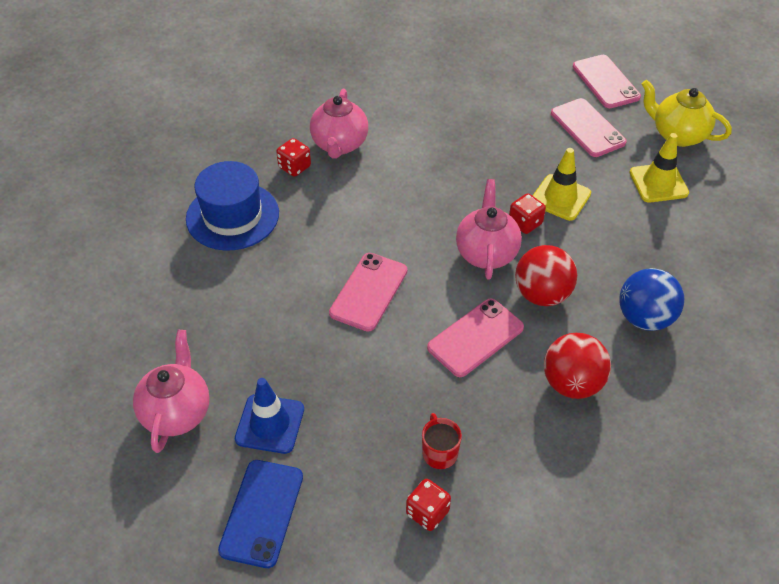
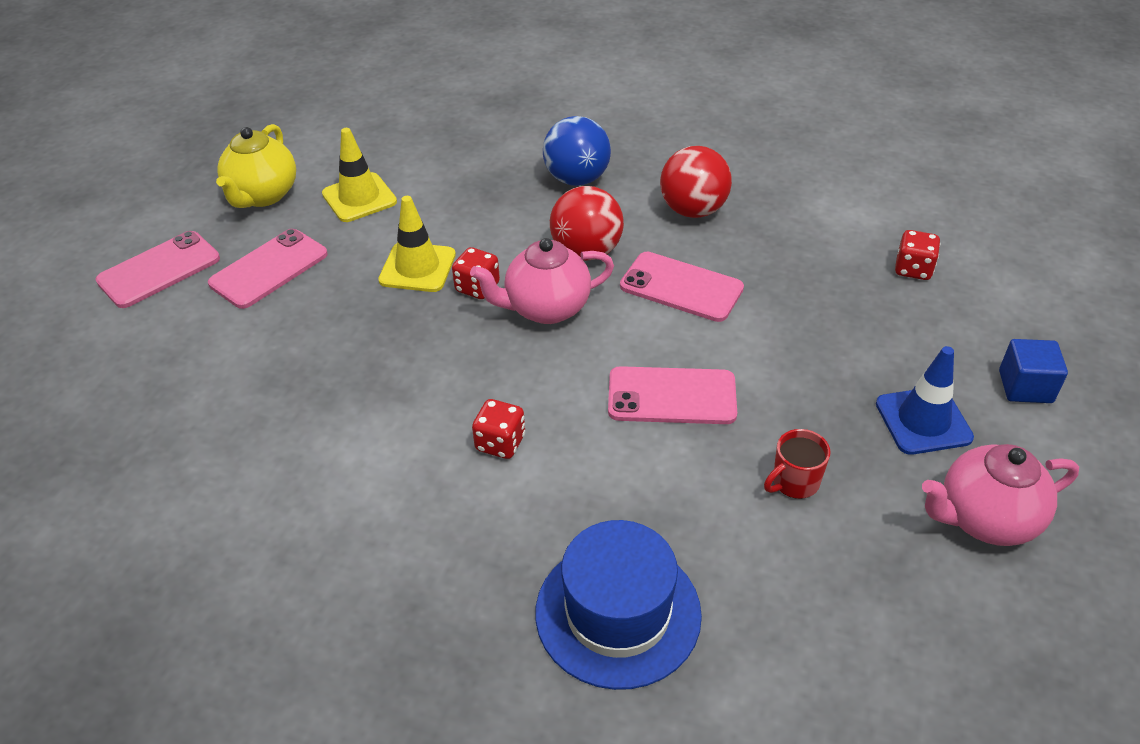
camera: 110 degrees left, 5 degrees down
blue phone [218,460,303,568] -> blue cube [999,339,1068,403]
red dice [276,138,311,177] -> red dice moved to [472,399,525,459]
pink teapot [310,89,368,159] -> none
red mug [422,413,462,469] -> red mug moved to [764,429,830,499]

